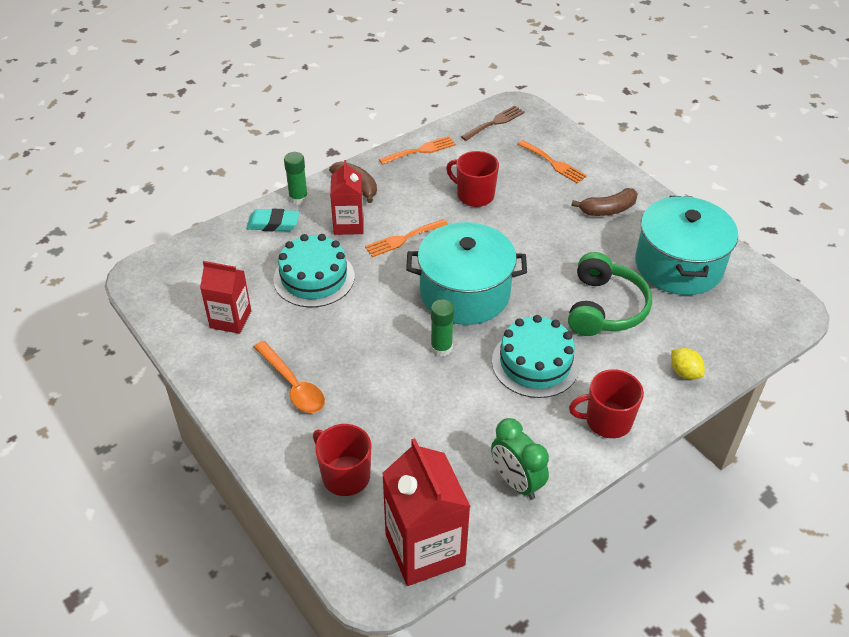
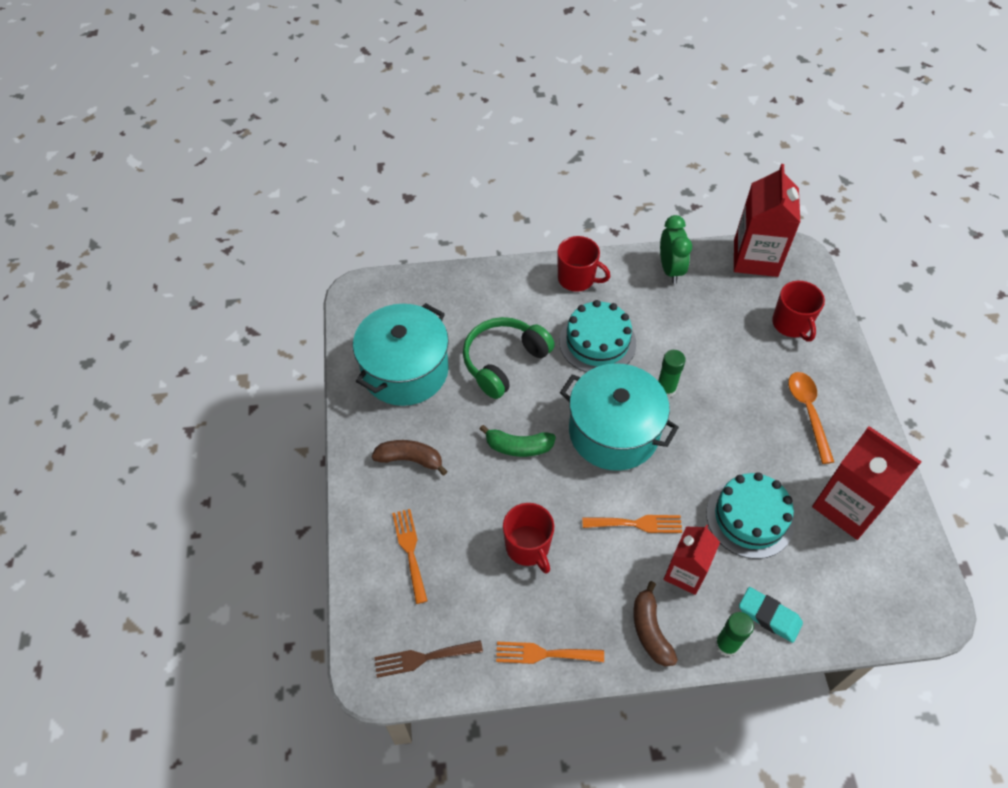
camera: 150 degrees left, 10 degrees up
red carton [200,261,251,334] -> red carton [812,426,921,540], size x1.59
yellow lemon [671,348,705,379] -> none
none -> green banana [480,425,556,457]

